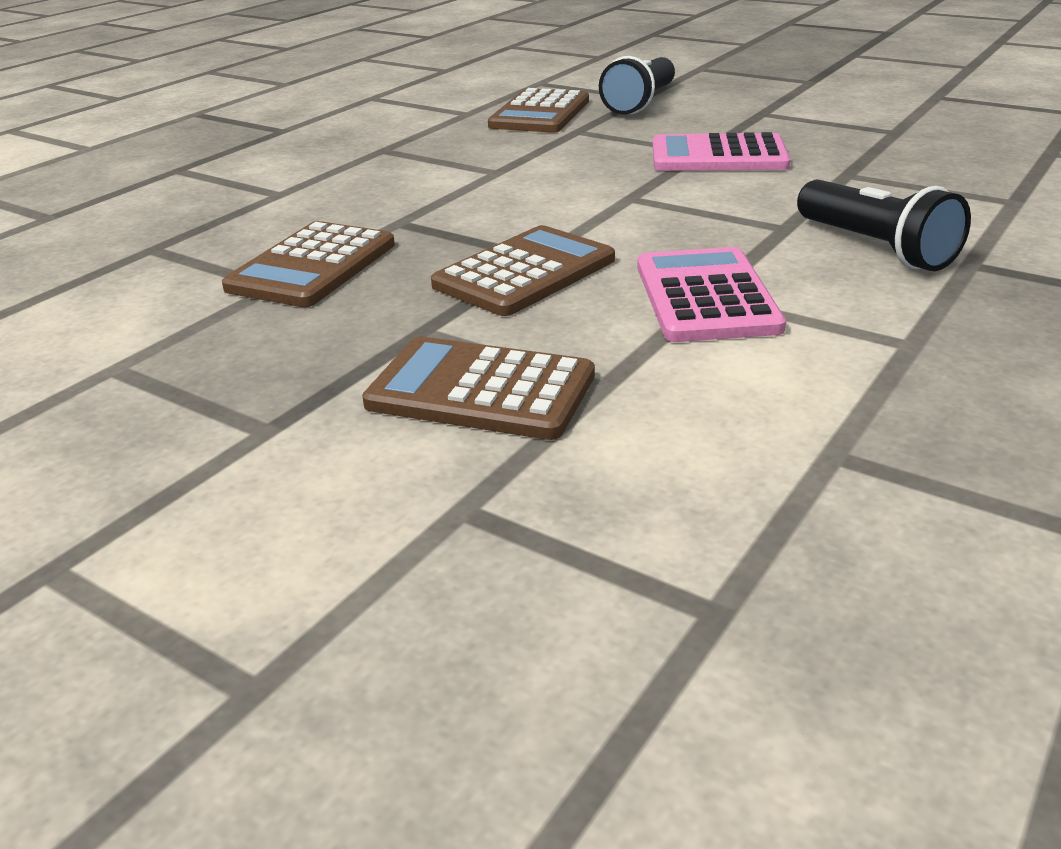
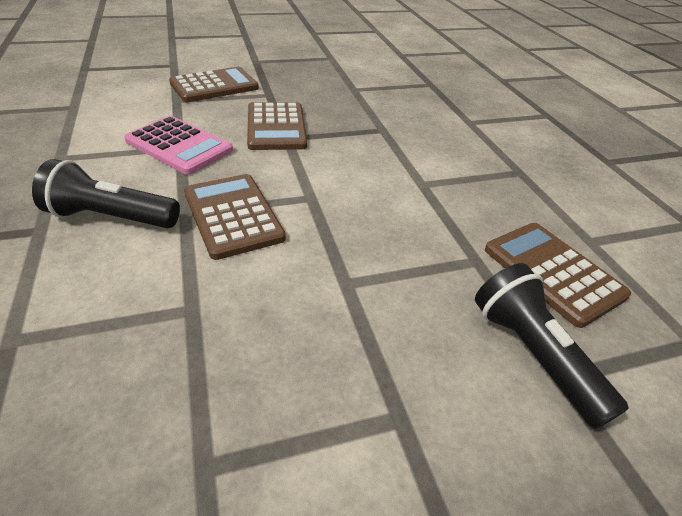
camera: 125 degrees right, 10 degrees up
brown calculator [222,221,395,307] -> brown calculator moved to [184,174,286,260]
pink calculator [653,132,790,171] -> none

